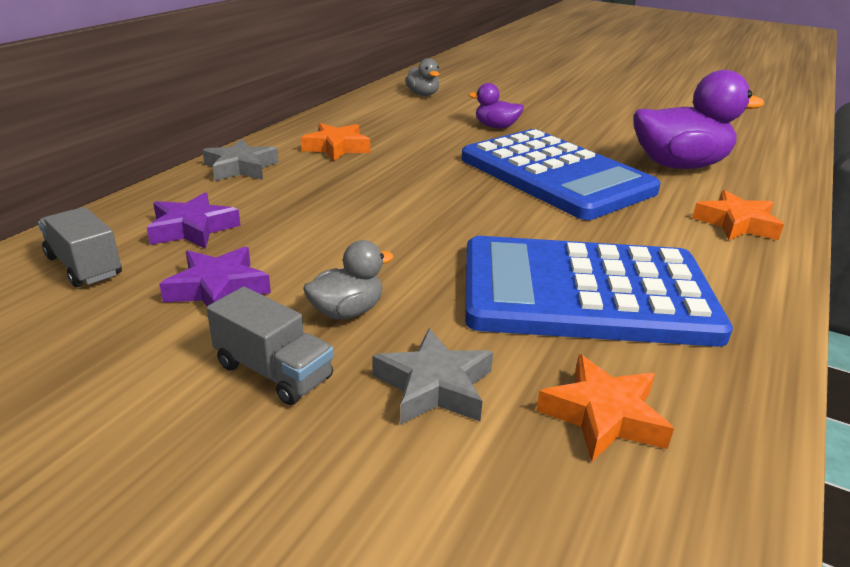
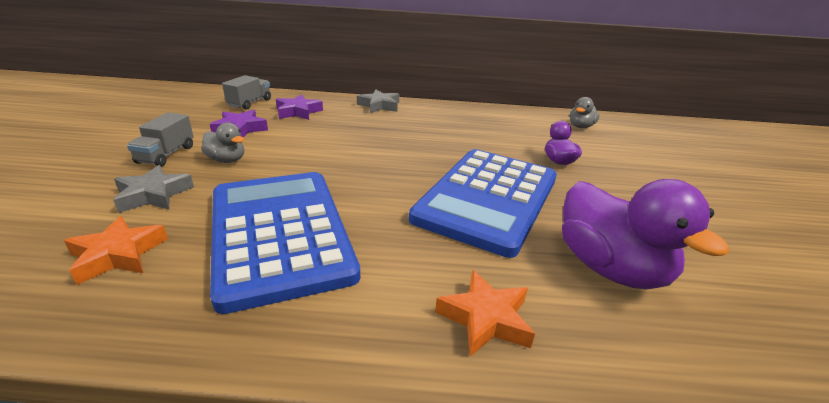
camera: 65 degrees right, 0 degrees up
orange star [301,123,370,161] -> none

